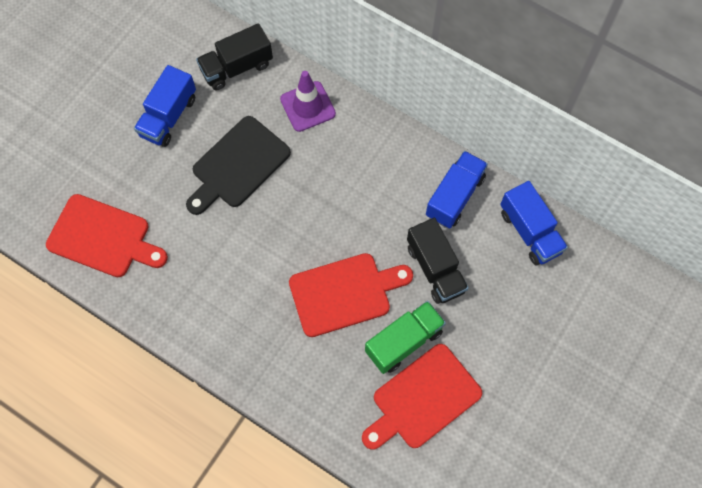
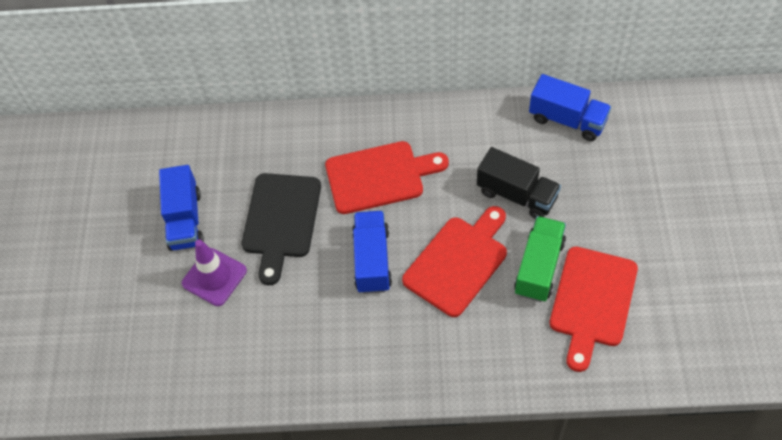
camera: 30 degrees left, 10 degrees down
red cutting board [46,194,168,277] -> red cutting board moved to [325,141,449,214]
black truck [196,23,273,90] -> none
purple traffic cone [280,71,336,132] -> purple traffic cone moved to [182,240,247,306]
blue truck [426,151,488,229] -> blue truck moved to [352,211,392,294]

